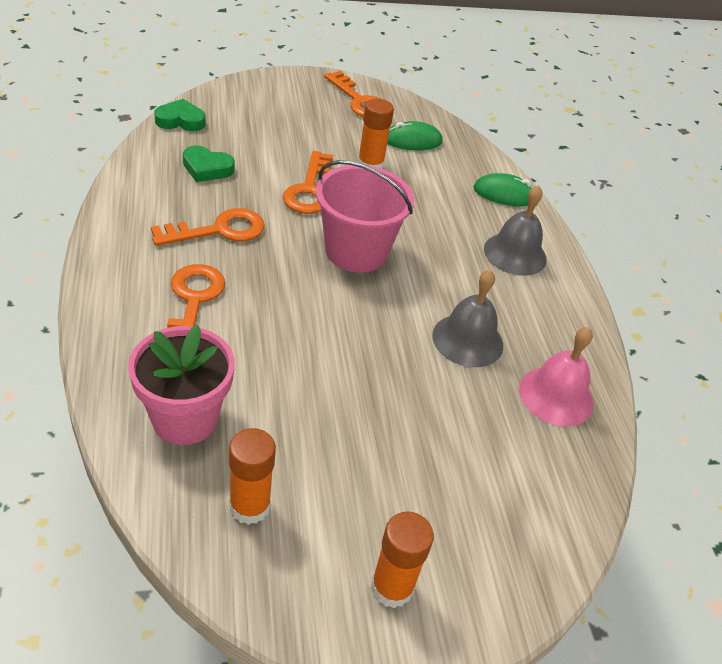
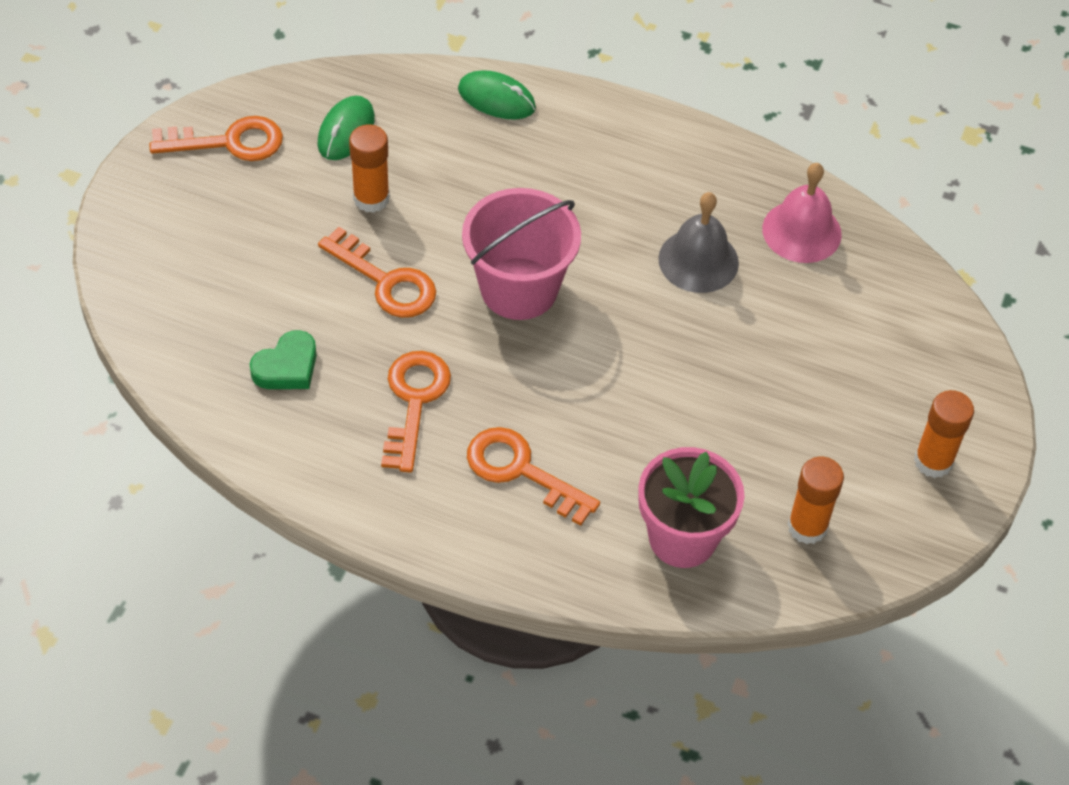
camera: 55 degrees left, 10 degrees up
green heart [154,99,206,131] -> none
green mouse [473,173,533,206] -> green mouse turned 75 degrees clockwise [458,70,536,120]
grey bell [484,185,547,276] -> none

